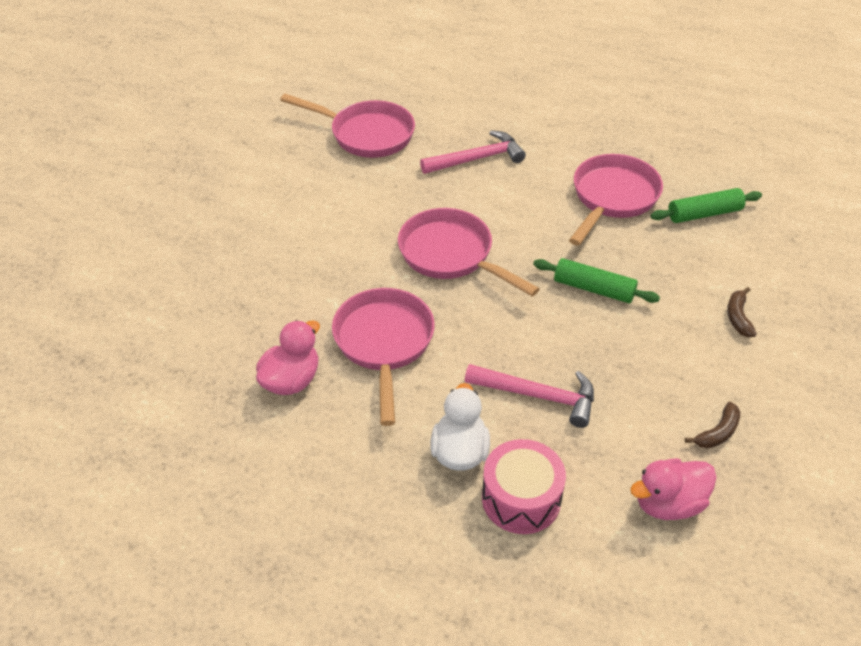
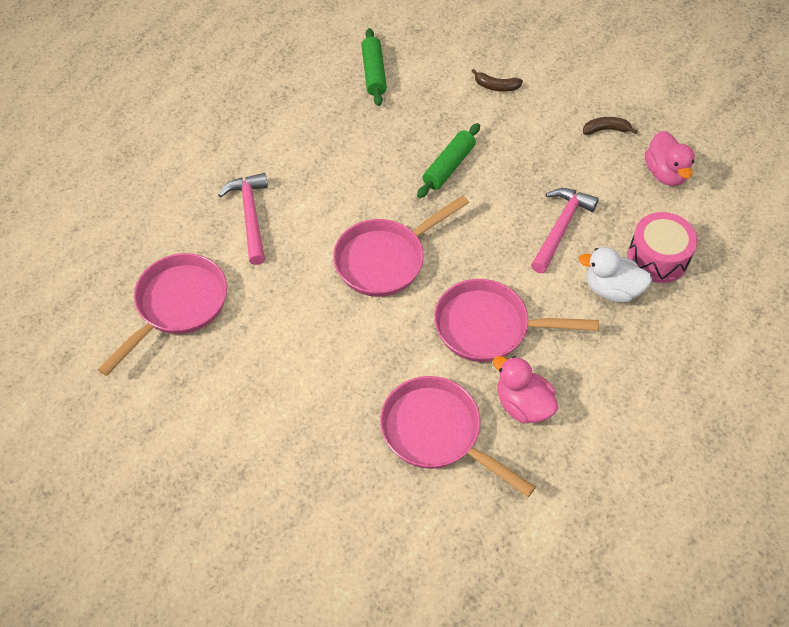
camera: 80 degrees left, 10 degrees up
pink pan [569,154,663,246] -> pink pan moved to [380,376,536,497]
brown banana [685,402,740,448] -> brown banana turned 60 degrees counterclockwise [583,117,638,135]

